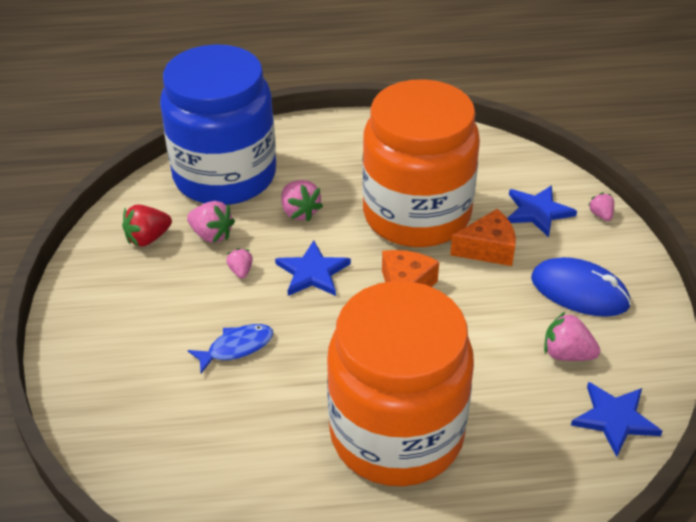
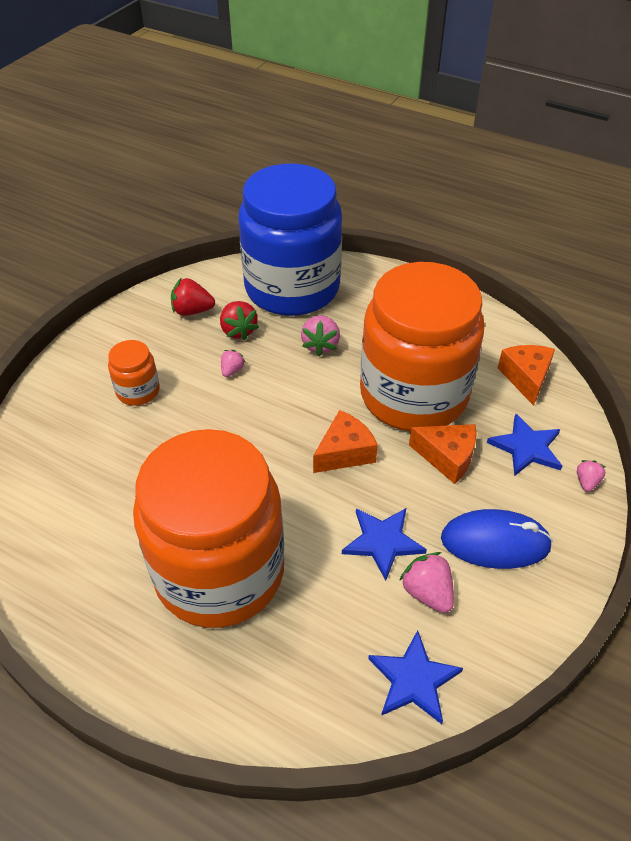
camera: 35 degrees right, 5 degrees up
pink strawberry [187,201,235,243] -> red strawberry [220,301,259,341]
blue fish [188,324,274,373] -> none
blue star [275,240,351,296] -> blue star moved to [342,508,427,581]
blue mouse [531,257,631,317] -> blue mouse turned 60 degrees counterclockwise [441,509,553,569]
none -> orange jar [108,340,160,406]
none -> orange cheese [498,345,555,406]

